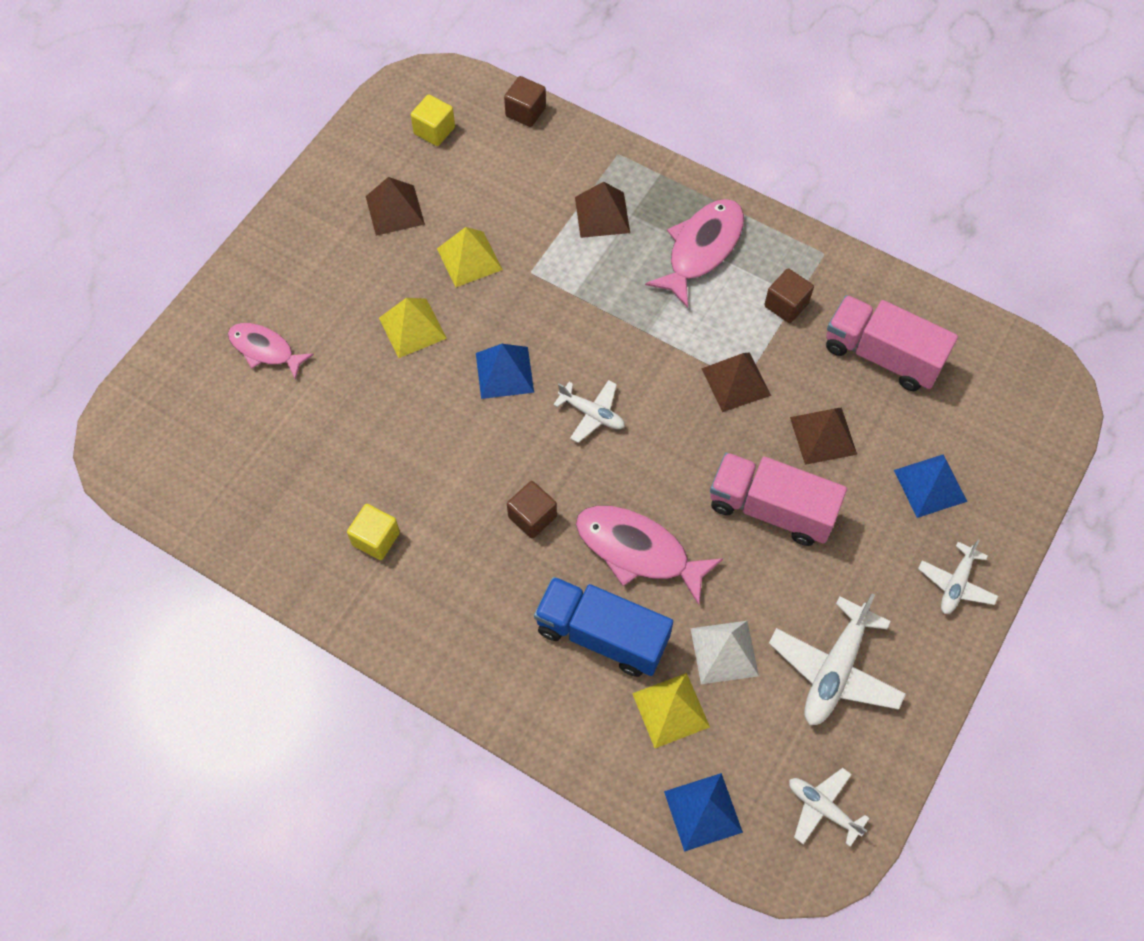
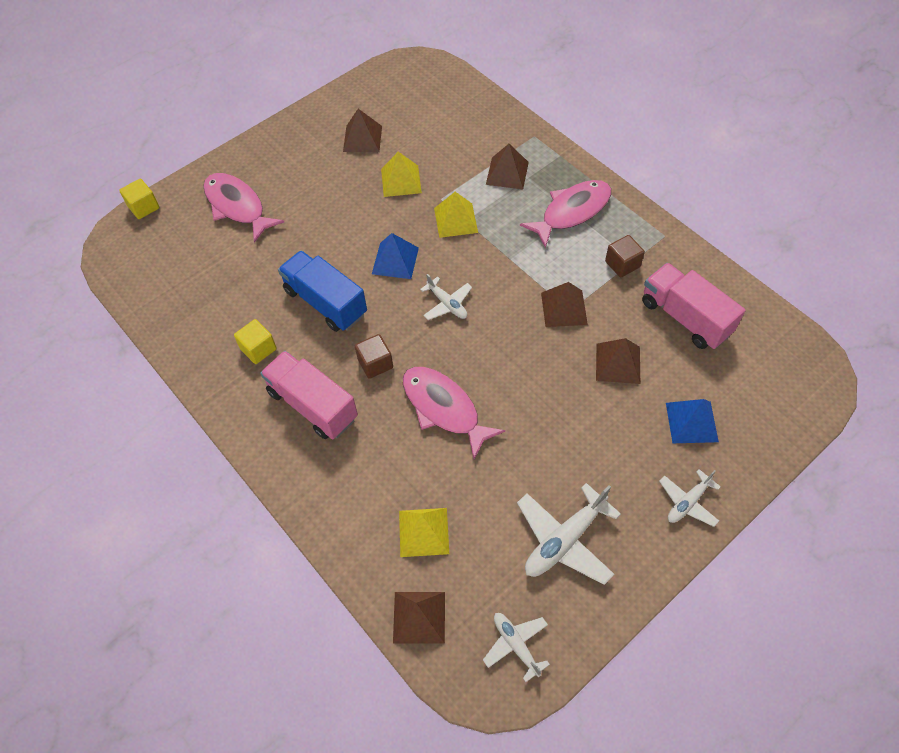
camera: 20 degrees right, 5 degrees down
pink fish [228,323,314,380] -> pink fish [203,173,284,243], size x1.54
yellow pyramid [379,298,447,358] -> yellow pyramid moved to [434,192,478,238]
yellow cube [411,95,455,146] -> yellow cube moved to [119,179,159,219]
brown cube [504,76,546,127] -> none
blue truck [534,577,673,677] -> blue truck moved to [278,250,367,332]
blue pyramid [664,773,743,852] -> brown pyramid [393,592,445,644]
white pyramid [690,621,759,684] -> none
pink truck [710,452,847,546] -> pink truck moved to [260,351,358,439]

